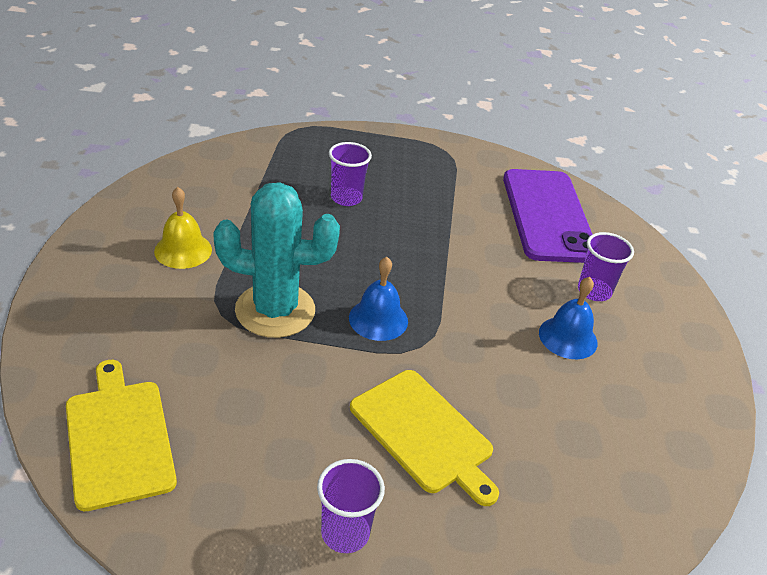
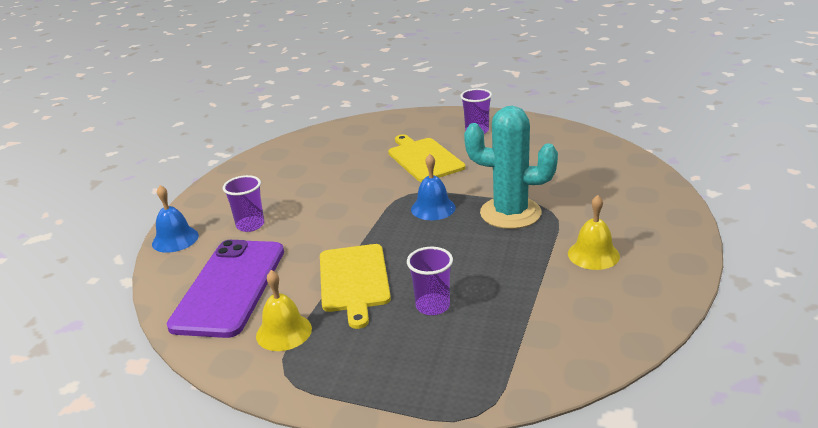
camera: 160 degrees left, 10 degrees down
yellow cutting board [66,360,177,511] -> yellow cutting board moved to [320,244,391,329]
blue bell [539,277,598,359] -> blue bell moved to [152,185,199,253]
none -> yellow bell [256,270,312,351]

